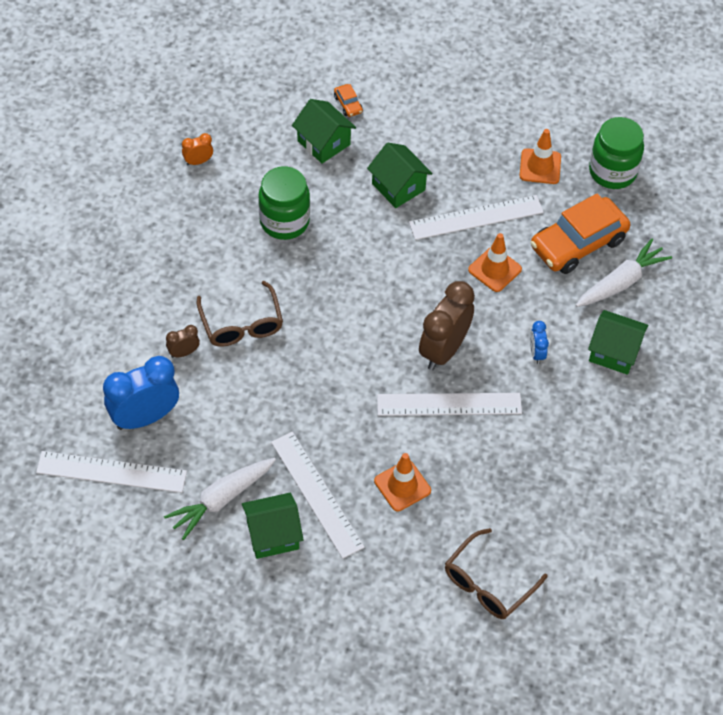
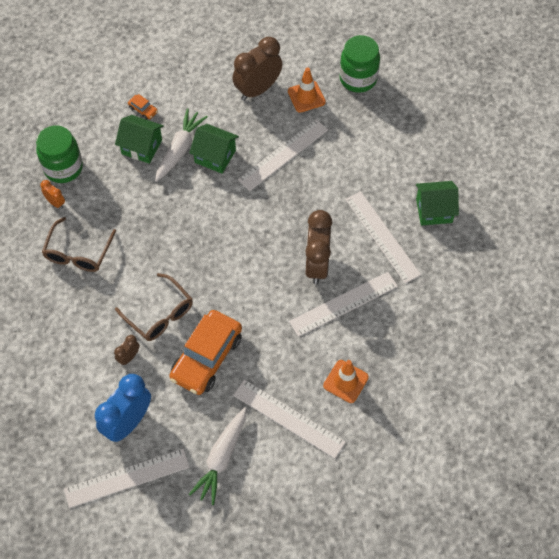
camera: 25 degrees left, 5 degrees up
orange clock [182,133,213,165] -> orange clock turned 90 degrees clockwise [41,180,65,209]
green house [242,493,303,559] -> none
green jar [258,166,310,240] -> green jar moved to [36,125,83,183]
brown glasses [445,528,548,619] -> brown glasses moved to [42,217,116,272]
orange traffic cone [468,233,522,292] -> none
blue clock [530,321,549,364] -> white ruler [345,191,421,284]
orange car [531,194,630,274] -> orange car moved to [169,310,242,395]
white carrot [576,239,672,307] -> white carrot moved to [155,109,208,182]
none -> brown clock [233,37,282,101]

